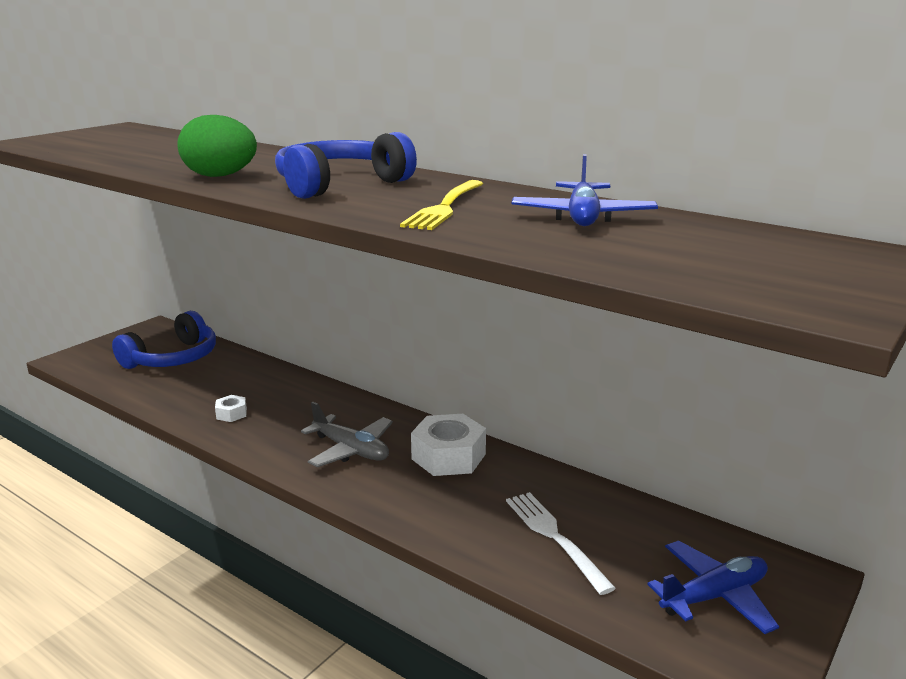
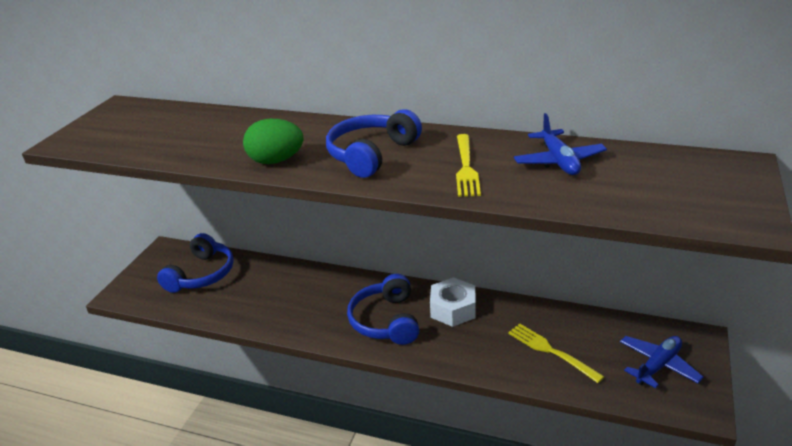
camera: 15 degrees left, 10 degrees up
white nut [215,395,247,422] -> none
grey plane [301,402,393,467] -> blue headphones [347,274,419,345]
white fork [506,492,616,595] -> yellow fork [508,323,604,383]

